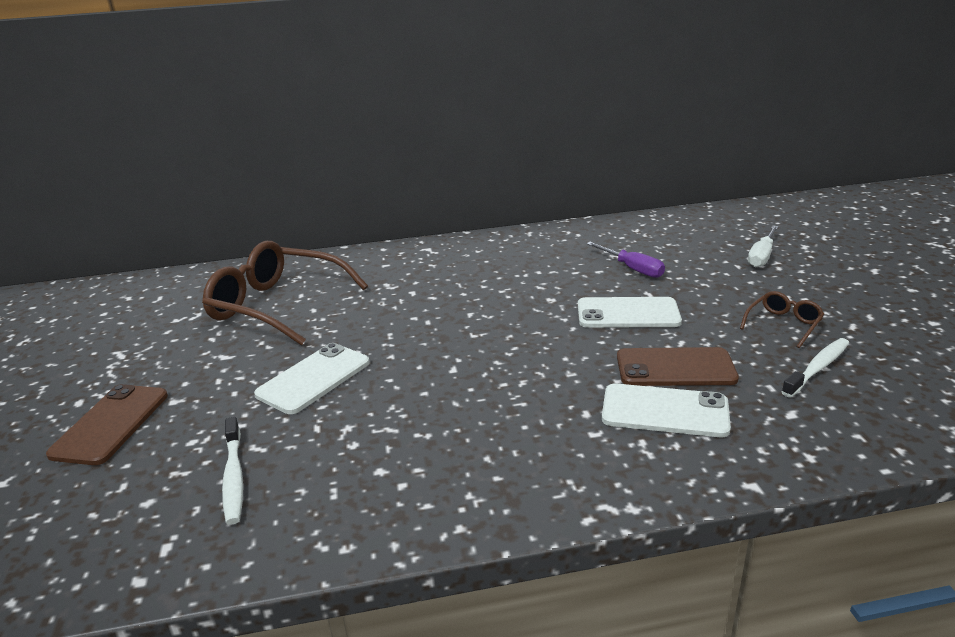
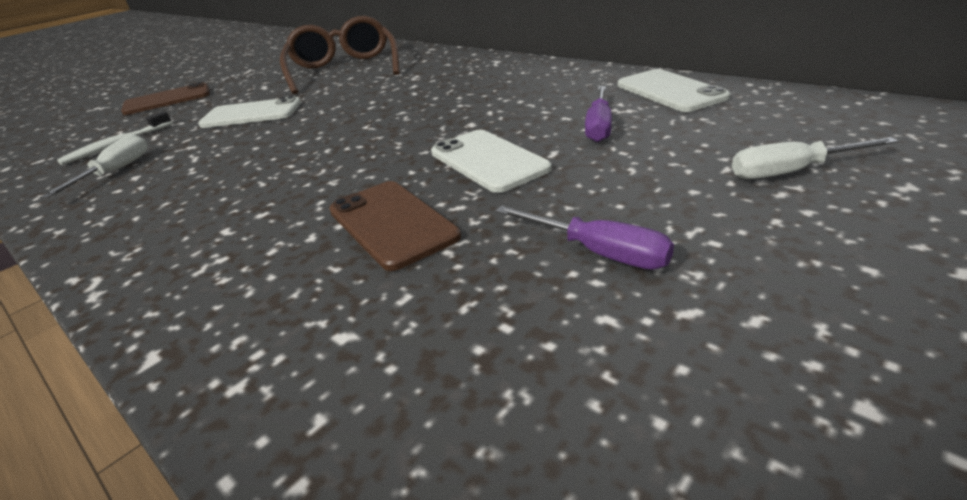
camera: 55 degrees right, 5 degrees up
white phone [602,383,731,437] -> white phone moved to [618,69,730,112]
brown glasses [740,291,824,348] -> purple screwdriver [496,206,674,270]
white toothbrush [782,338,849,398] -> none
none -> white screwdriver [41,134,148,198]

